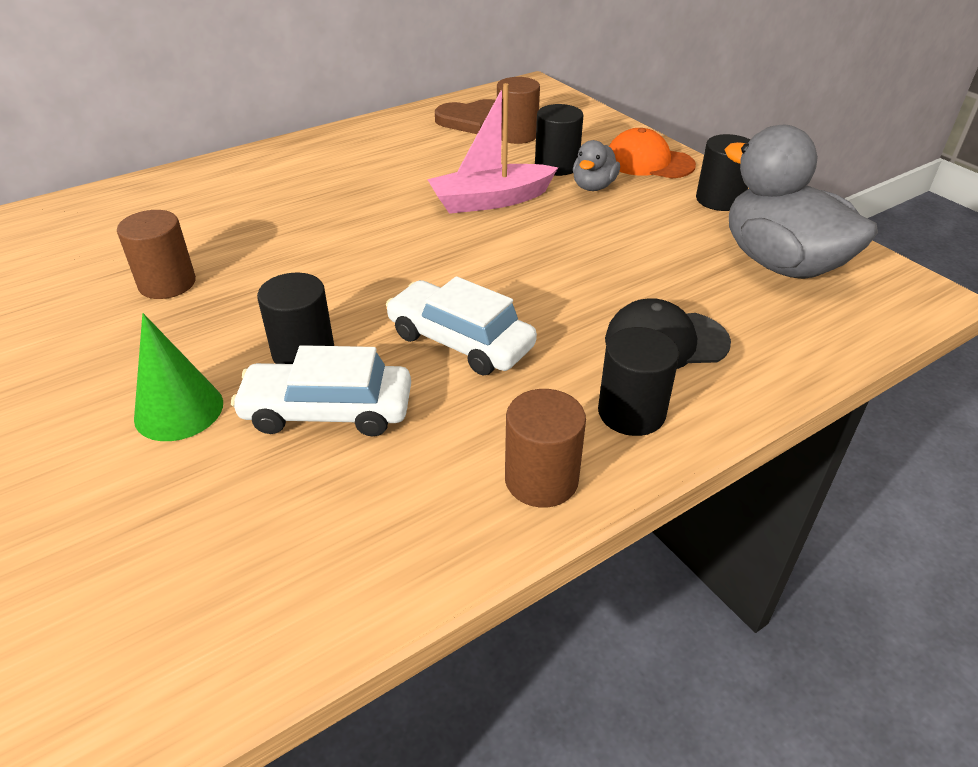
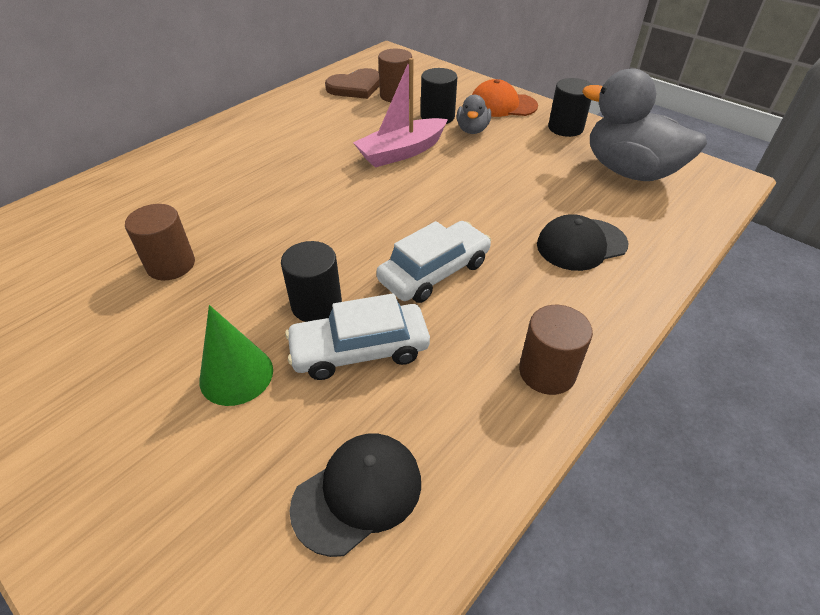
camera: 15 degrees left, 5 degrees up
white car [386,276,537,375] -> white car turned 120 degrees clockwise [376,221,491,303]
black cylinder [598,327,679,436] -> none
none -> black cap [289,433,421,557]

